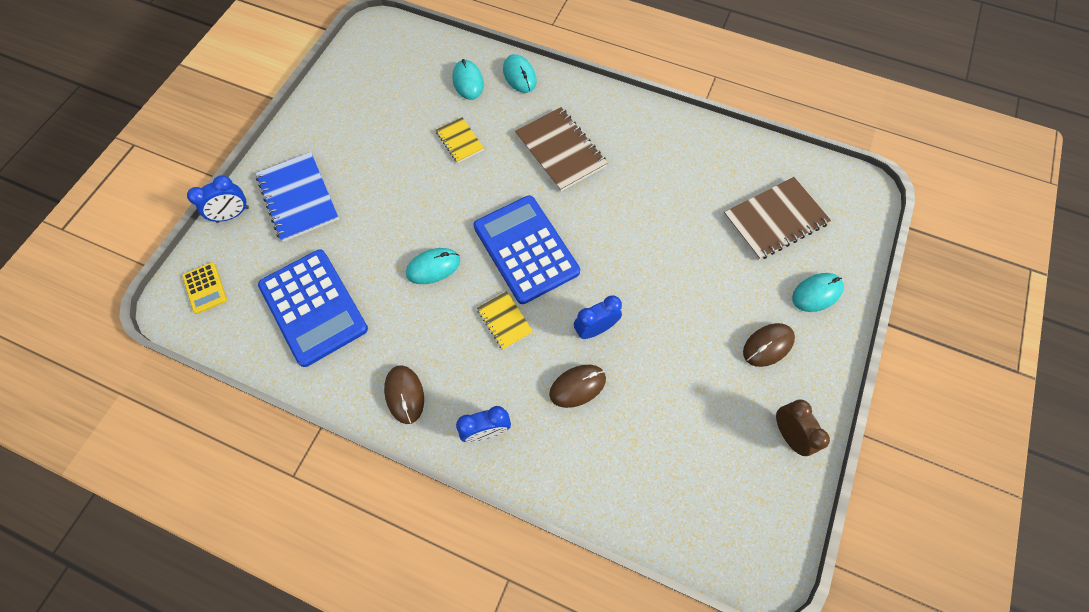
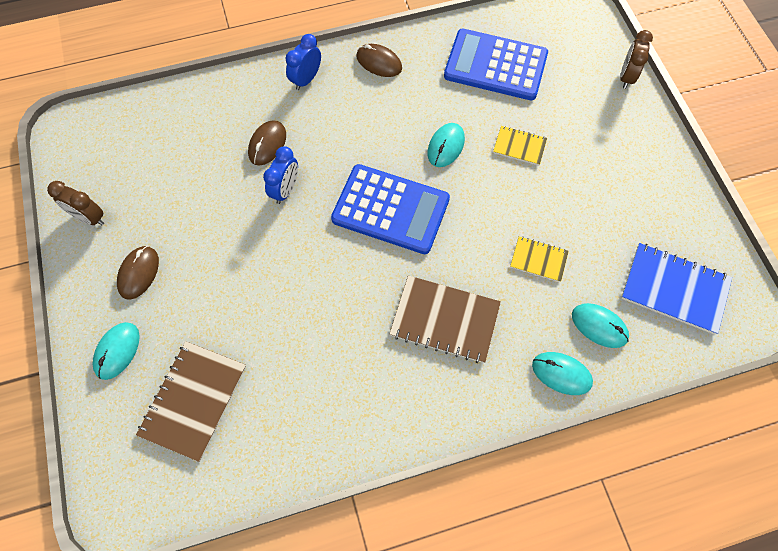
camera: 140 degrees right, 0 degrees up
yellow calculator [182,262,227,314] -> none
blue clock [187,175,249,223] -> brown clock [620,30,653,89]
blue notebook [256,152,339,242] -> blue notebook moved to [621,243,732,335]
yellow notebook [477,291,533,350] -> yellow notebook moved to [493,126,547,165]

